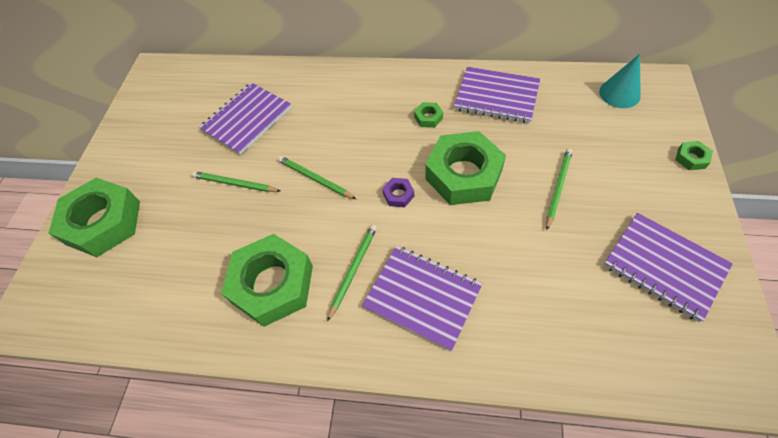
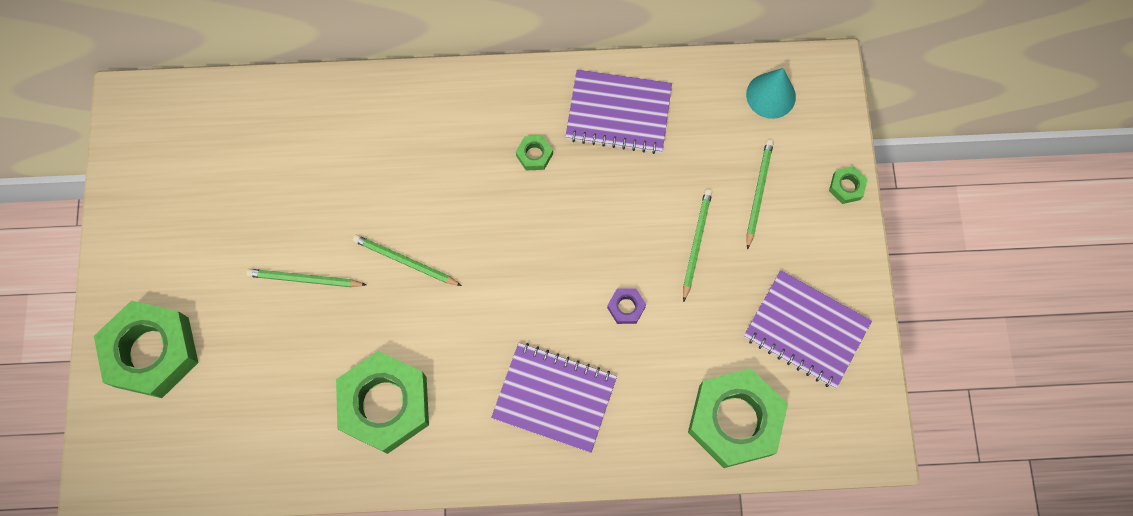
camera: 15 degrees left, 15 degrees up
purple notebook [199,82,292,155] -> none
green pencil [327,224,377,322] -> green pencil moved to [747,140,774,250]
purple nut [382,178,414,207] -> purple nut moved to [607,288,646,324]
green nut [425,131,506,205] -> green nut moved to [688,368,788,468]

